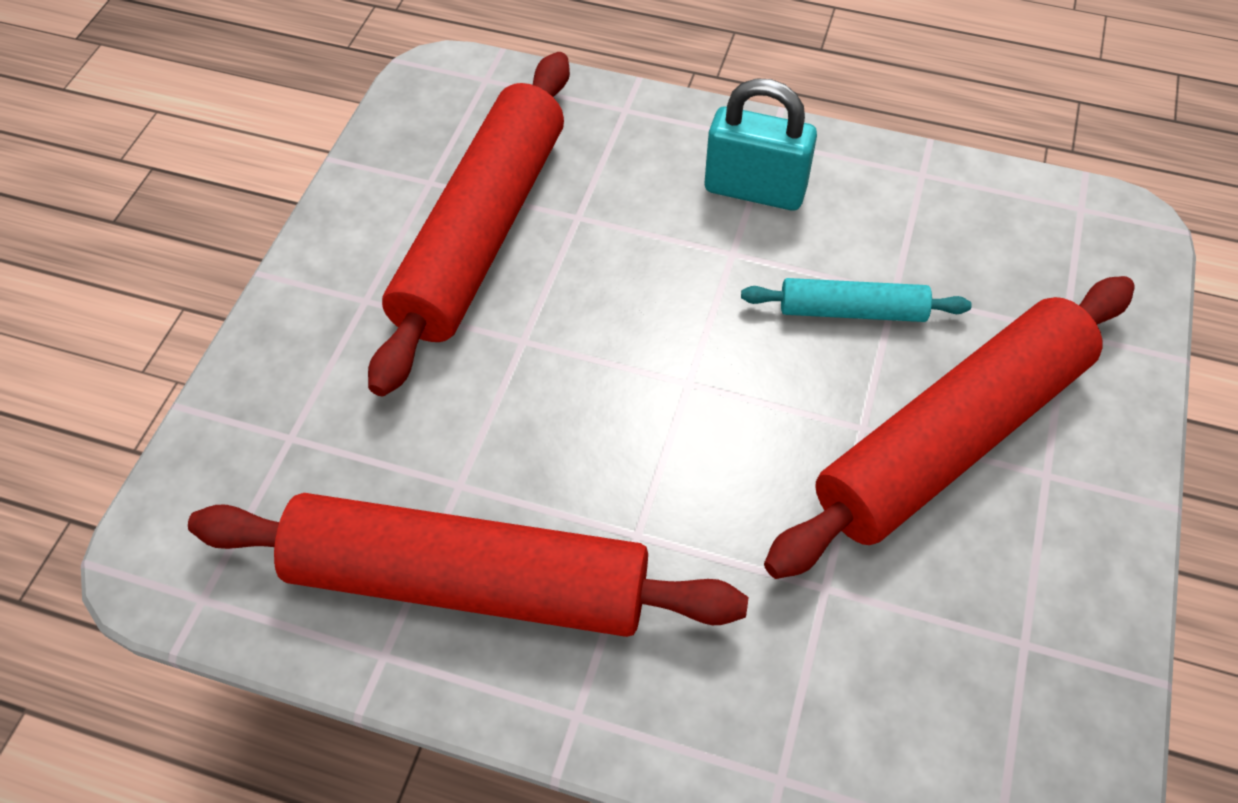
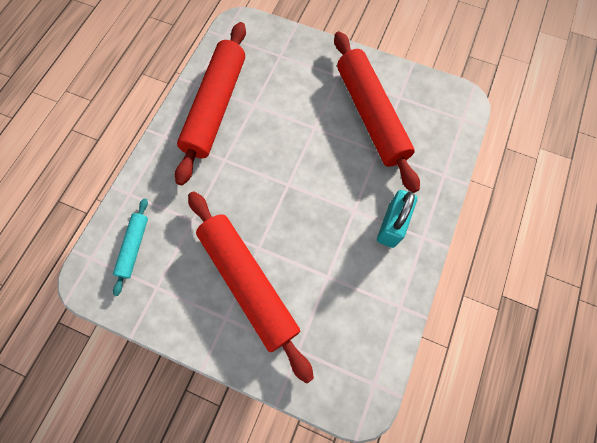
camera: 95 degrees right, 15 degrees up
red rolling pin [368,52,570,396] -> red rolling pin turned 45 degrees clockwise [334,31,420,193]
turquoise rolling pin [741,278,972,322] -> turquoise rolling pin moved to [113,198,148,296]

